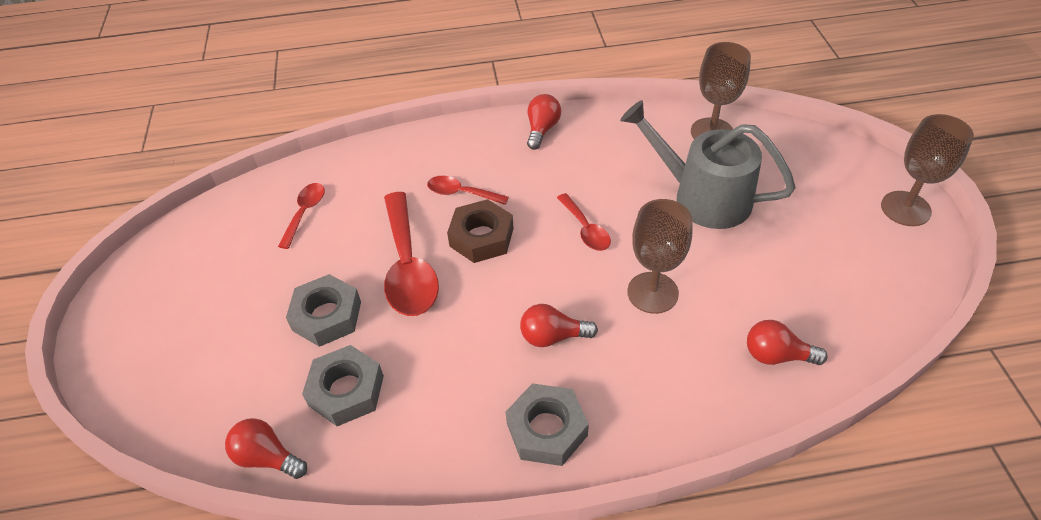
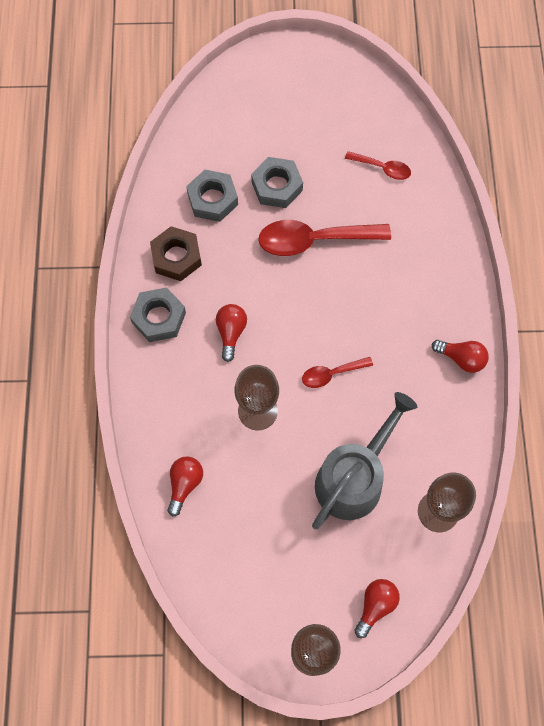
camera: 95 degrees right, 20 degrees up
red light bulb [225,418,307,479] -> red light bulb moved to [354,579,400,638]
red spoon [427,176,509,205] -> none
brown nut [447,199,514,263] -> brown nut moved to [150,226,202,281]

